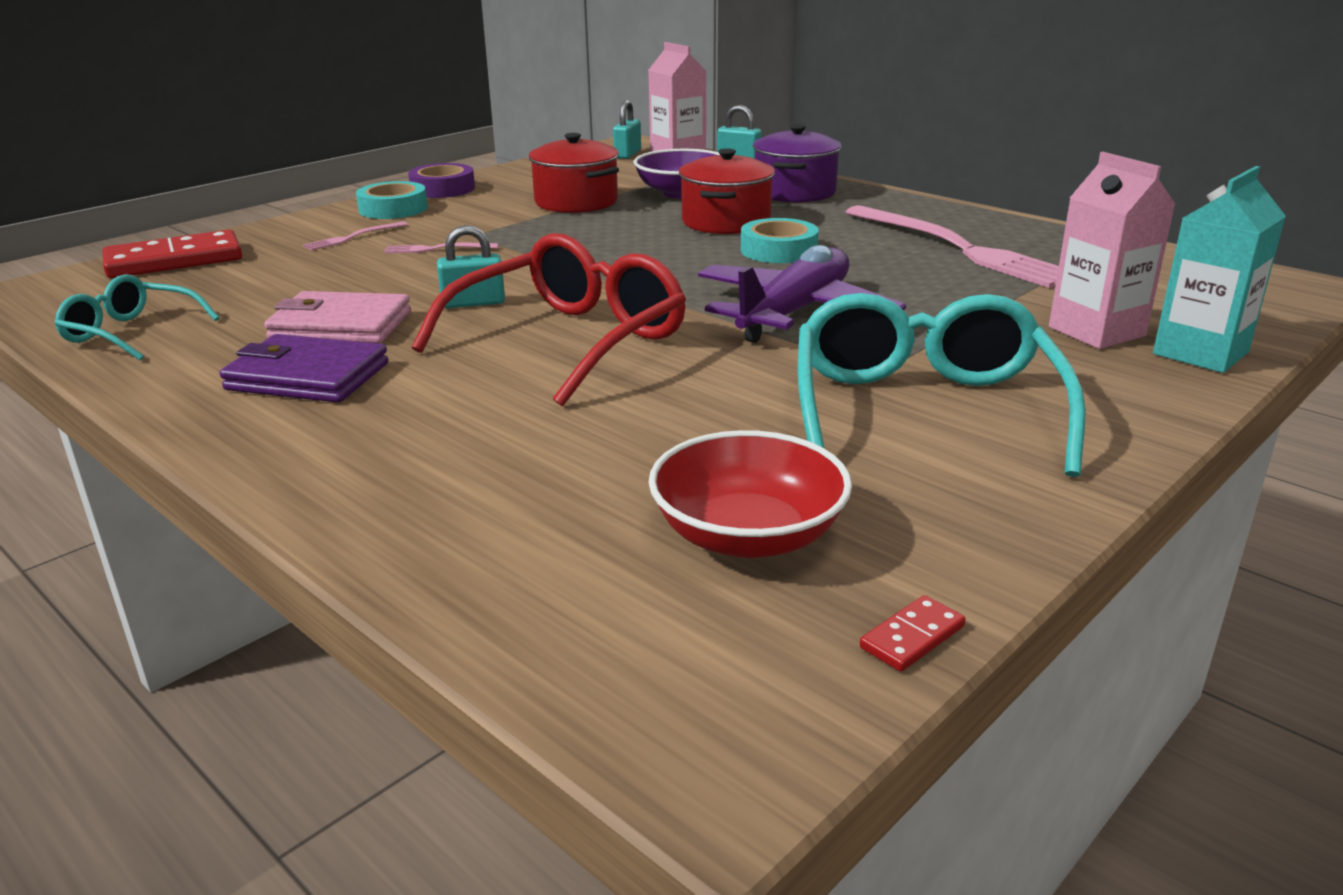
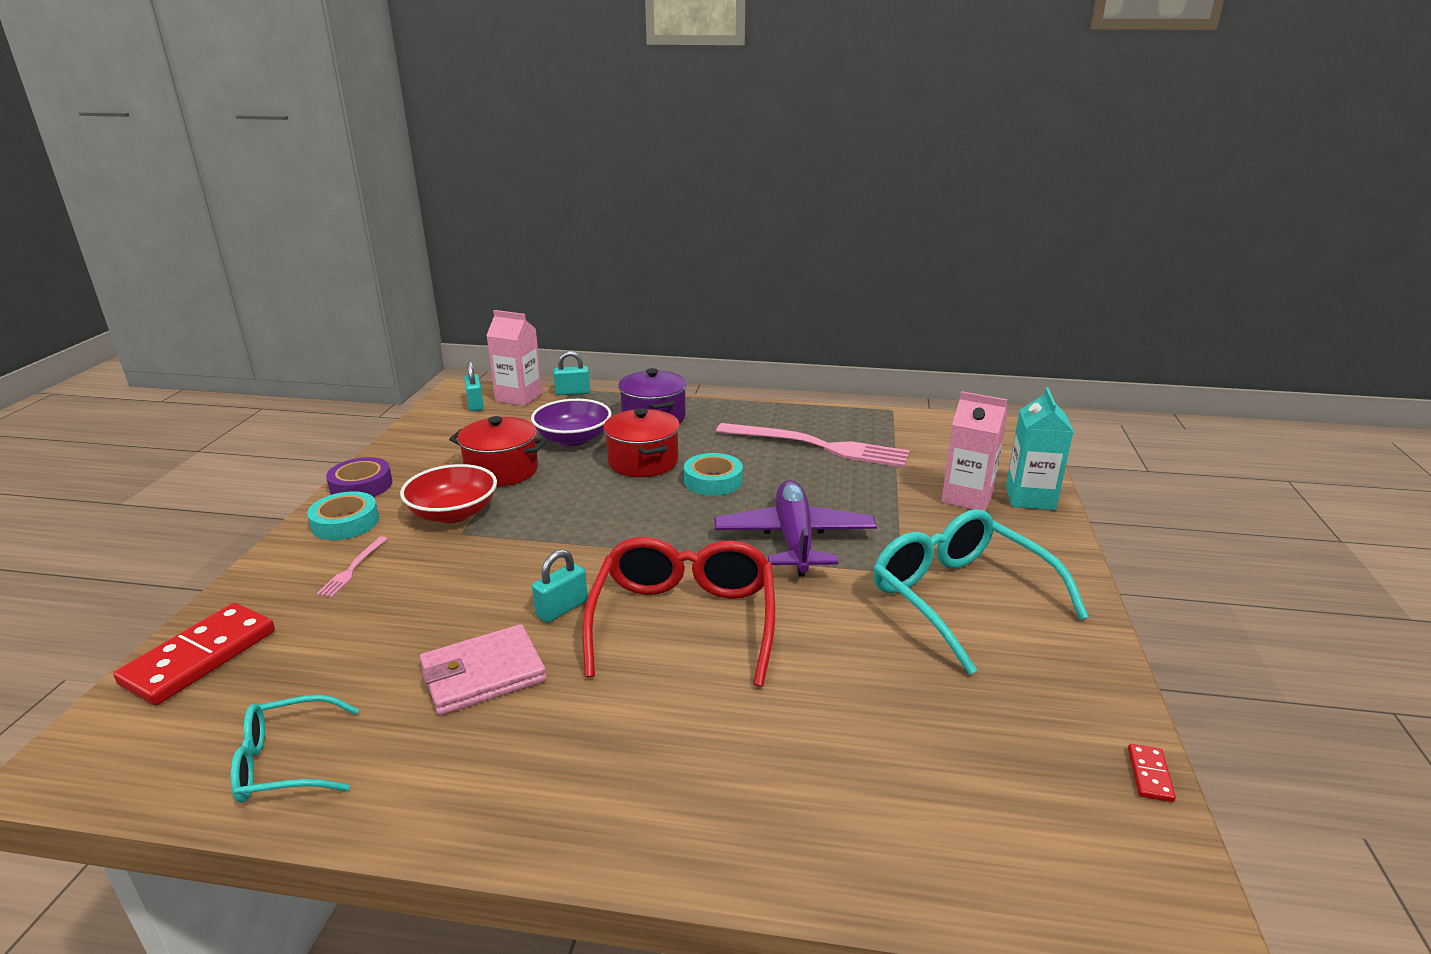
camera: 35 degrees left, 0 degrees up
purple wallet [219,334,388,403] -> none
pink fork [384,242,499,253] -> none
red bowl [649,430,852,558] -> red bowl moved to [400,464,497,523]

